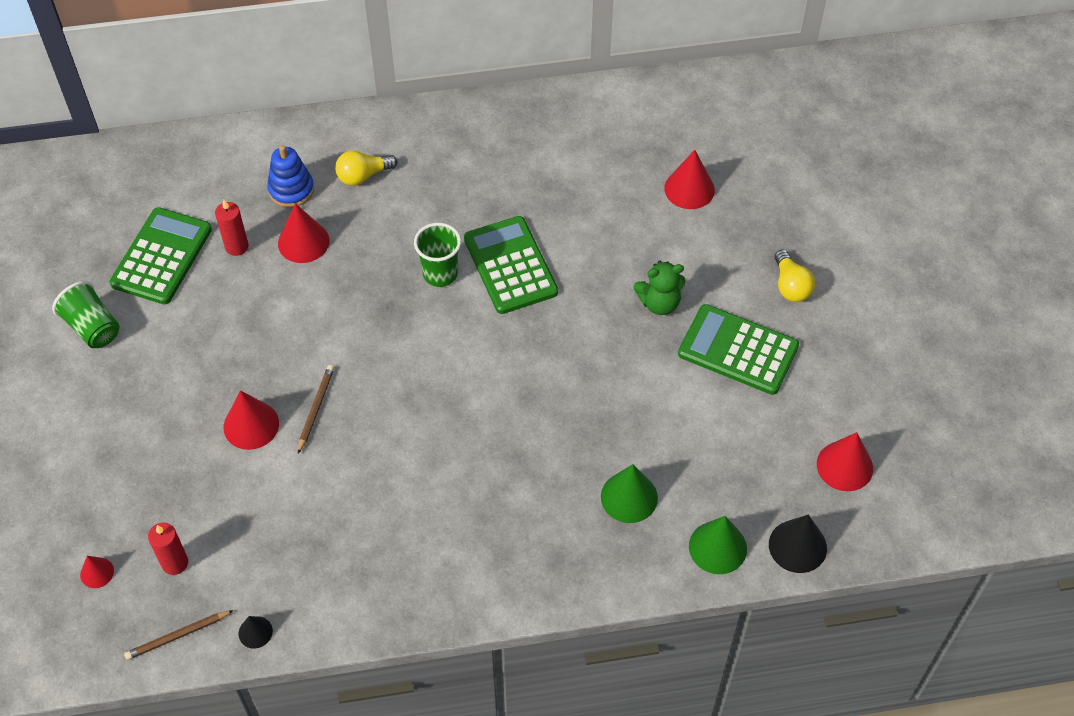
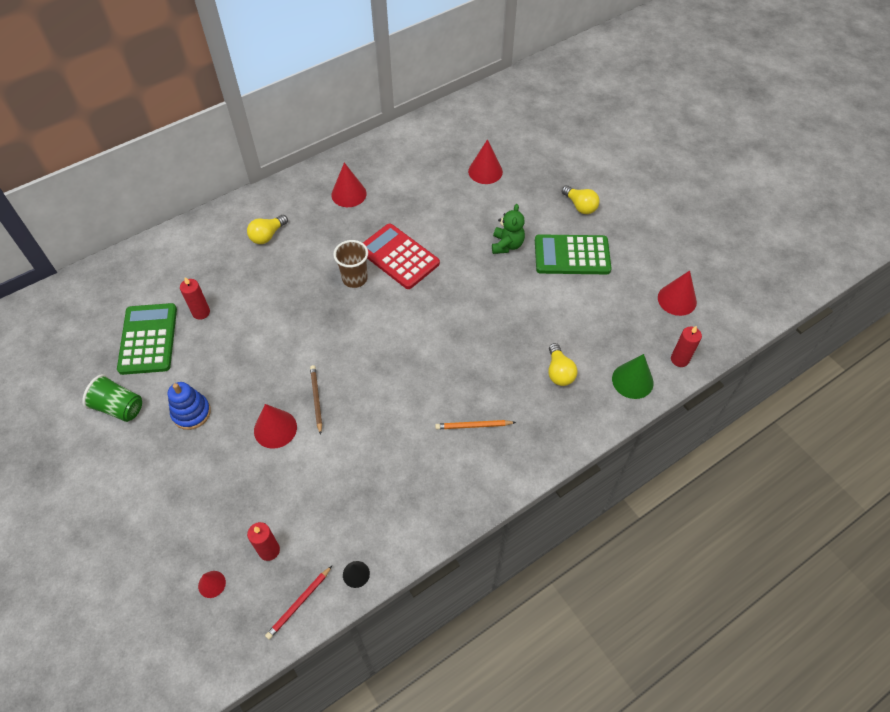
camera: 25 degrees left, 0 degrees up
brown pencil [124,610,234,660] -> red pencil [265,566,332,640]
blue stacking toy [267,145,314,208] -> blue stacking toy moved to [168,382,211,430]
red cone [278,203,329,263] -> red cone moved to [331,163,367,207]
green cup [414,223,461,287] -> brown cup [333,240,368,288]
green calculator [464,216,558,314] -> red calculator [363,223,440,289]
green cone [601,464,658,523] -> yellow light bulb [548,343,578,386]
green teddy bear [633,261,685,315] -> green teddy bear turned 45 degrees counterclockwise [492,204,525,254]
black cone [769,515,827,573] -> red candle [671,326,702,367]
none -> orange pencil [435,420,516,429]

